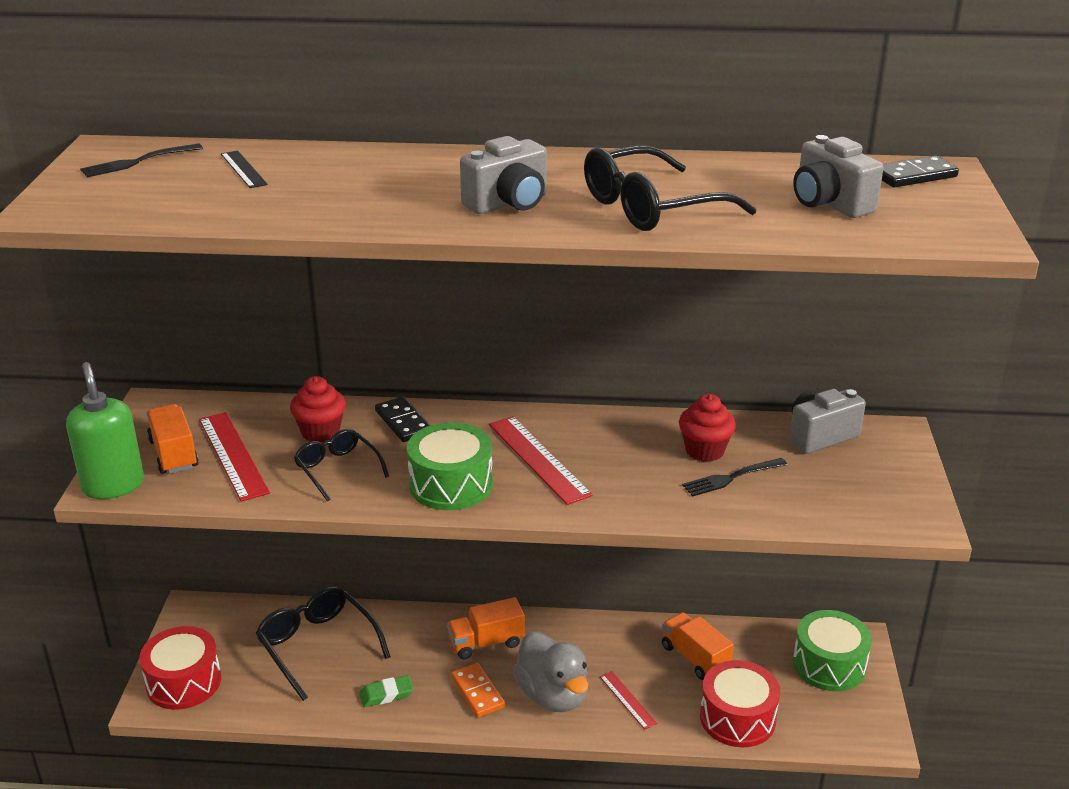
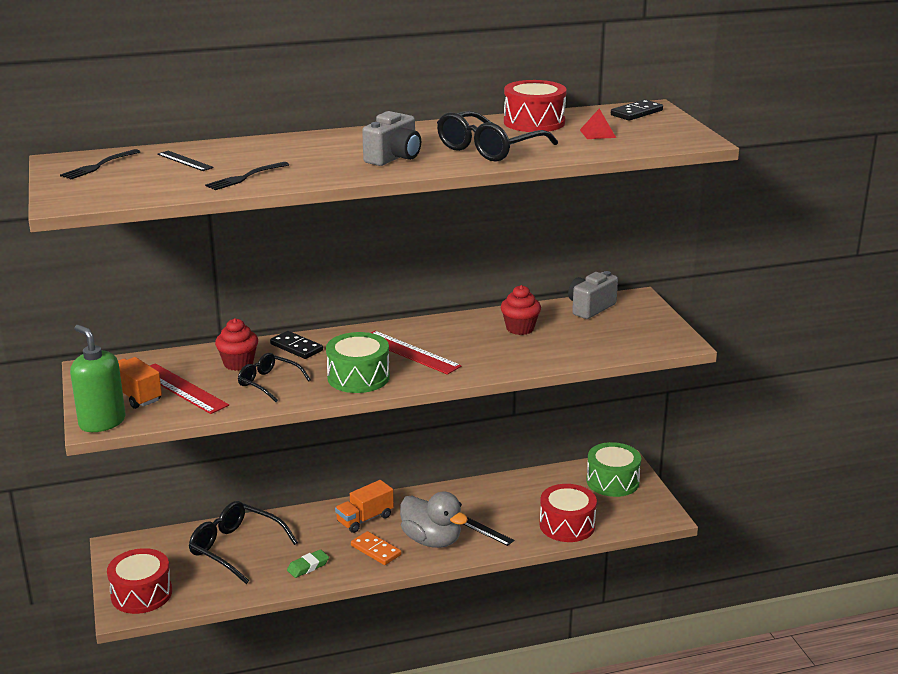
camera: 20 degrees left, 5 degrees down
red ruler [600,671,658,730] -> black ruler [464,517,514,546]
orange truck [662,612,734,680] -> none
black fork [682,458,788,496] -> black fork moved to [205,162,289,190]
grey camera [793,135,883,218] -> red pyramid [580,109,616,139]
none -> red drum [504,80,567,132]

